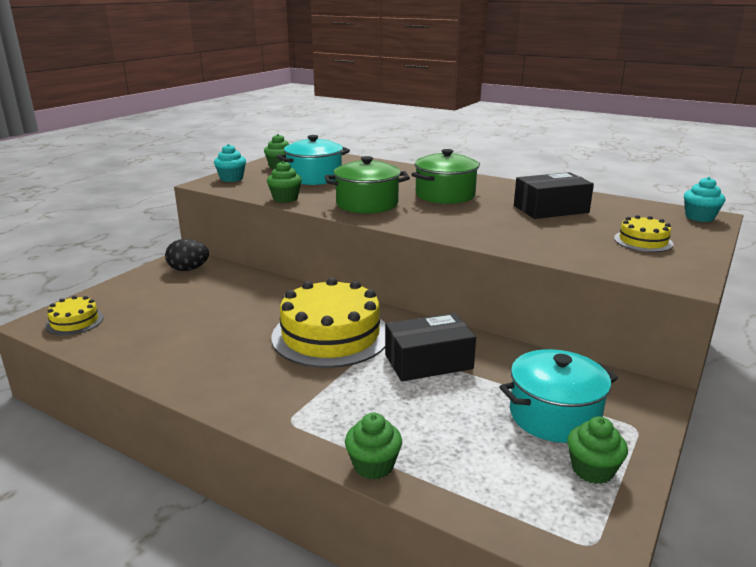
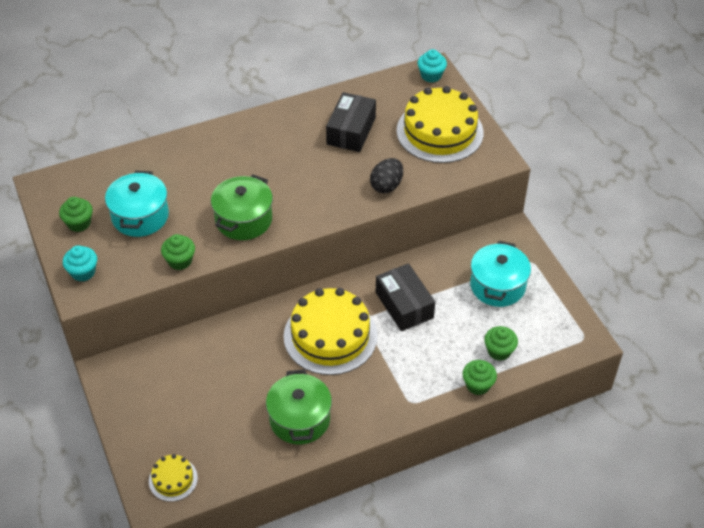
camera: 55 degrees left, 25 degrees up
black egg [165,239,209,271] -> black egg moved to [370,158,403,193]
black box [385,313,476,381] -> black box turned 45 degrees counterclockwise [376,263,435,331]
green pot [411,149,480,204] -> green pot moved to [266,370,332,444]
green cupcake [567,416,628,484] -> green cupcake moved to [484,326,518,361]
yellow cake [614,215,673,252] -> yellow cake [397,86,484,163], size x2.11

